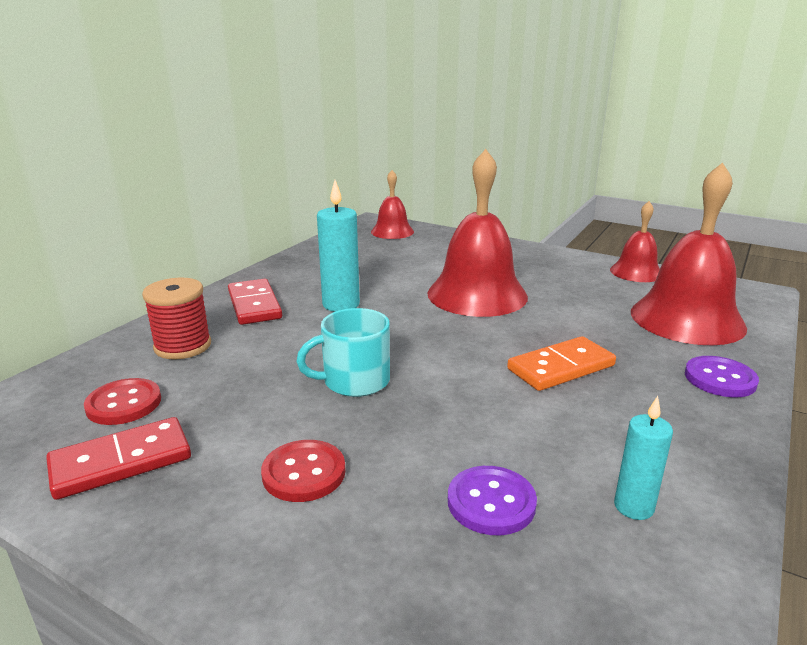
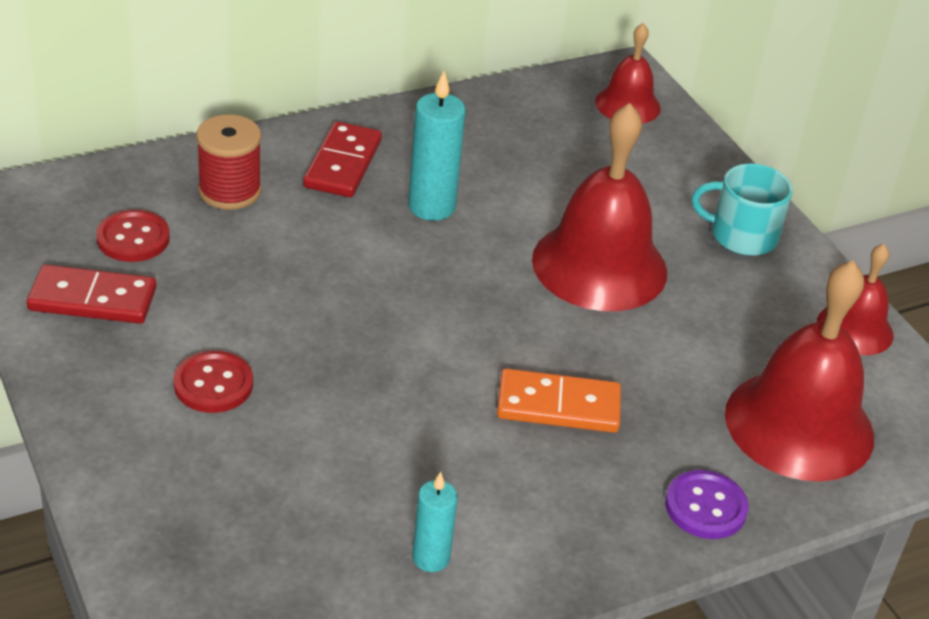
camera: 30 degrees right, 15 degrees up
turquoise mug [296,308,390,397] -> turquoise mug moved to [692,163,793,256]
purple button [448,466,537,535] -> none

